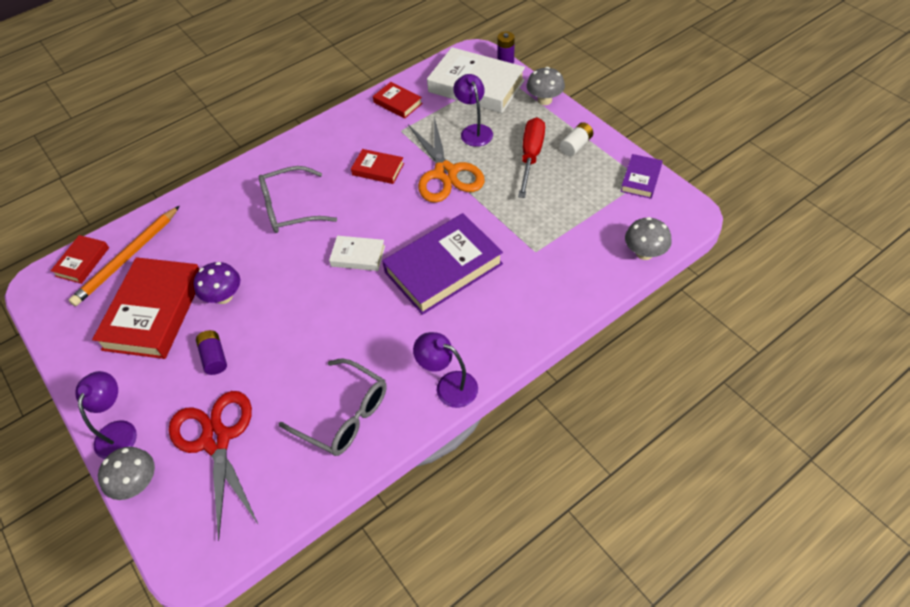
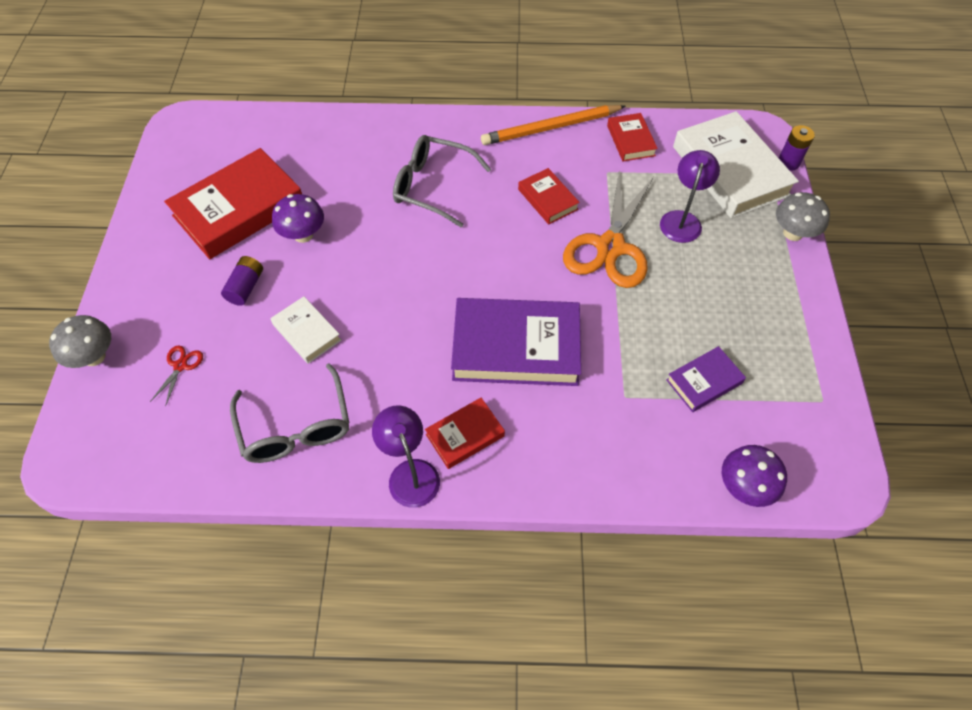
camera: 35 degrees right, 5 degrees up
red book [51,235,109,284] -> red book moved to [425,398,505,469]
orange pencil [69,206,179,306] -> orange pencil moved to [481,105,626,145]
purple lamp [75,371,137,459] -> none
red scissors [169,391,258,541] -> red scissors [150,346,203,407], size x0.40
white book [329,236,385,271] -> white book moved to [270,296,341,364]
red screwdriver [518,117,545,198] -> none
white battery [560,122,593,156] -> none
purple book [621,154,663,199] -> purple book moved to [666,346,746,412]
grey mushroom [625,217,671,260] -> purple mushroom [722,445,787,507]

